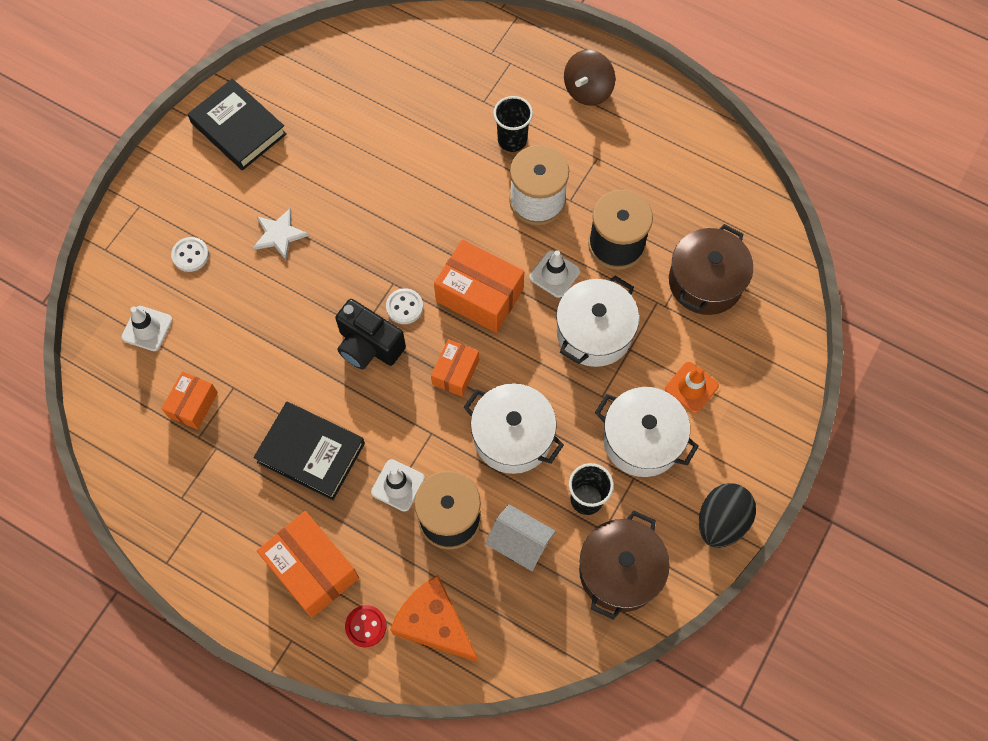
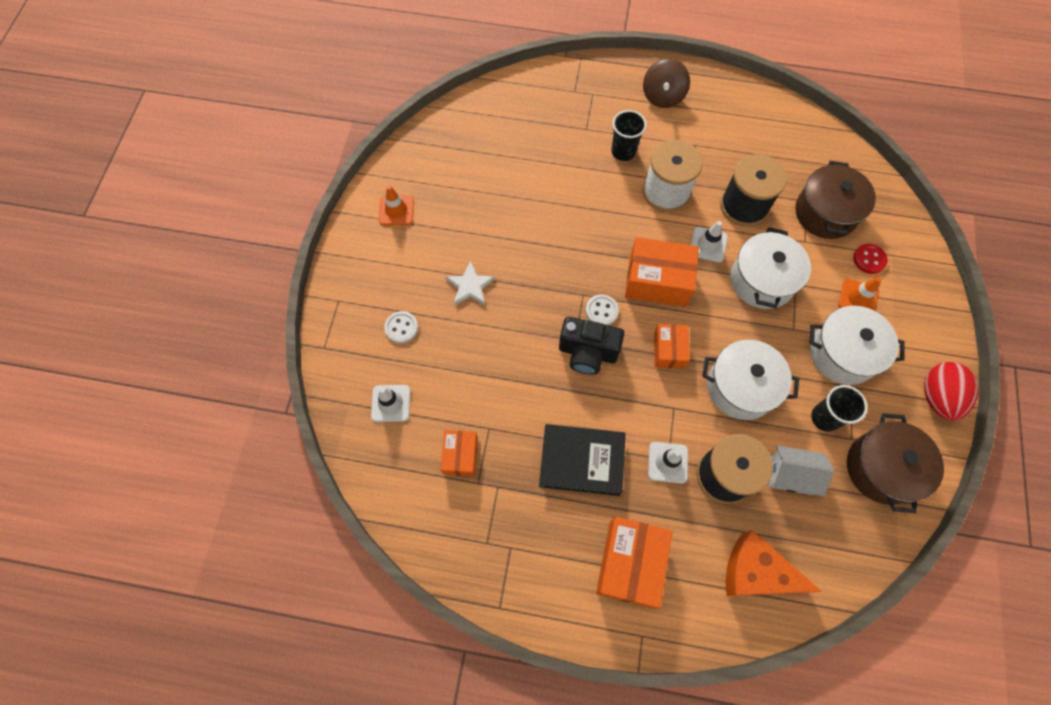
camera: 20 degrees left, 0 degrees up
black book [188,79,287,170] -> orange traffic cone [379,185,414,225]
orange box [257,511,359,618] -> orange box turned 75 degrees clockwise [596,517,673,608]
red button [345,605,387,647] -> red button moved to [853,244,888,274]
black egg [699,483,756,548] -> red egg [924,362,978,421]

